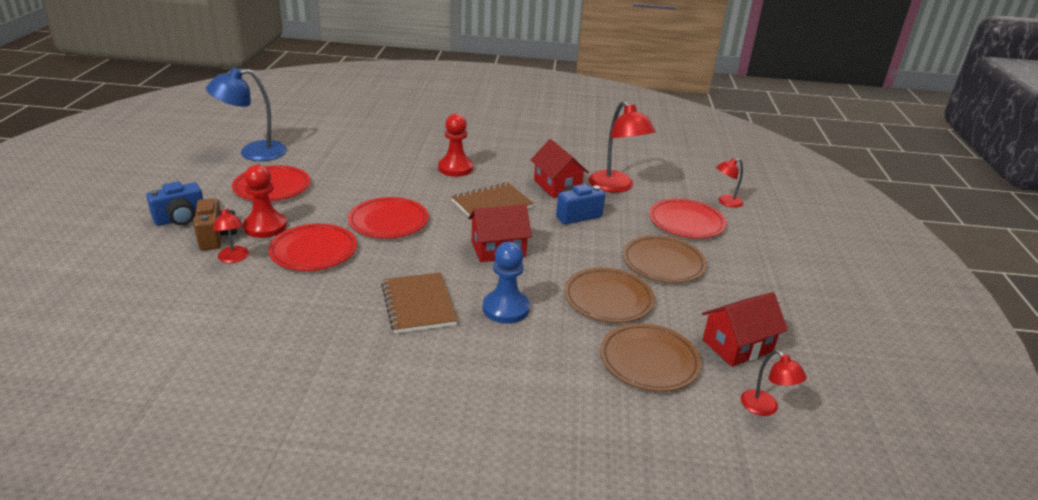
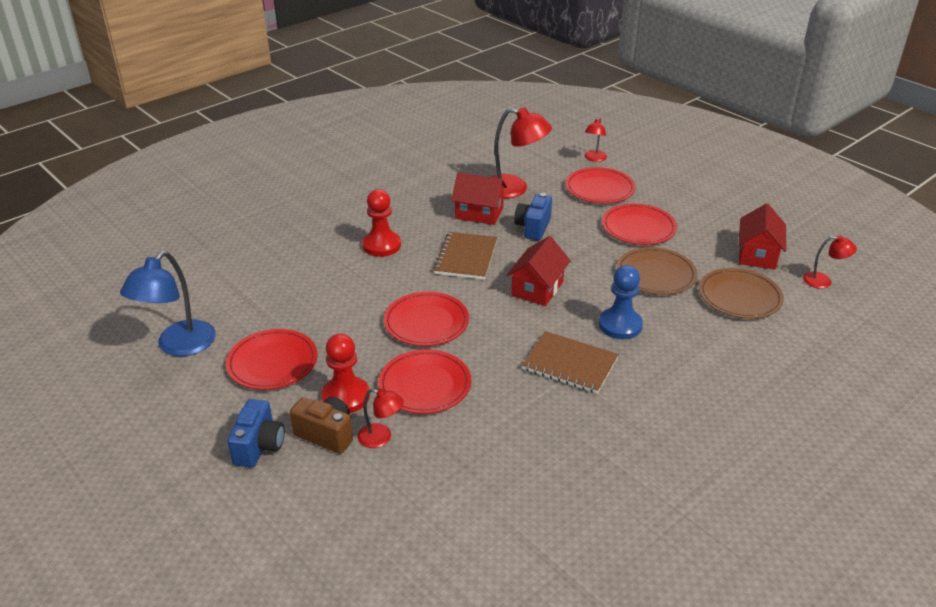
camera: 45 degrees left, 5 degrees up
brown plate [623,235,707,283] -> red plate [602,204,677,245]

